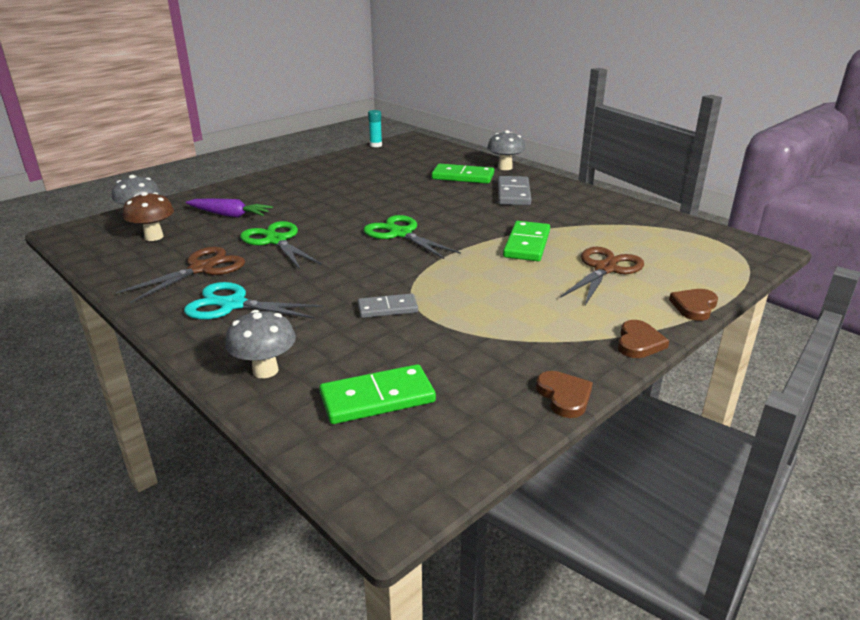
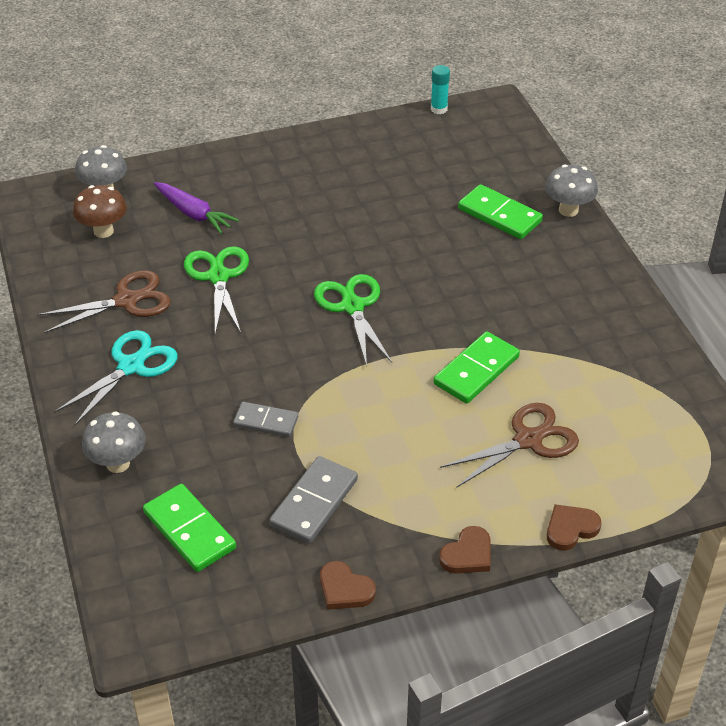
camera: 25 degrees right, 15 degrees up
turquoise scissors [184,282,324,320] -> turquoise scissors turned 90 degrees clockwise [54,330,178,426]
green domino [319,364,436,424] -> green domino turned 45 degrees clockwise [143,484,236,572]
grey domino [498,176,532,205] -> grey domino moved to [269,456,358,544]
brown heart [536,371,593,418] -> brown heart turned 120 degrees clockwise [320,561,376,610]

